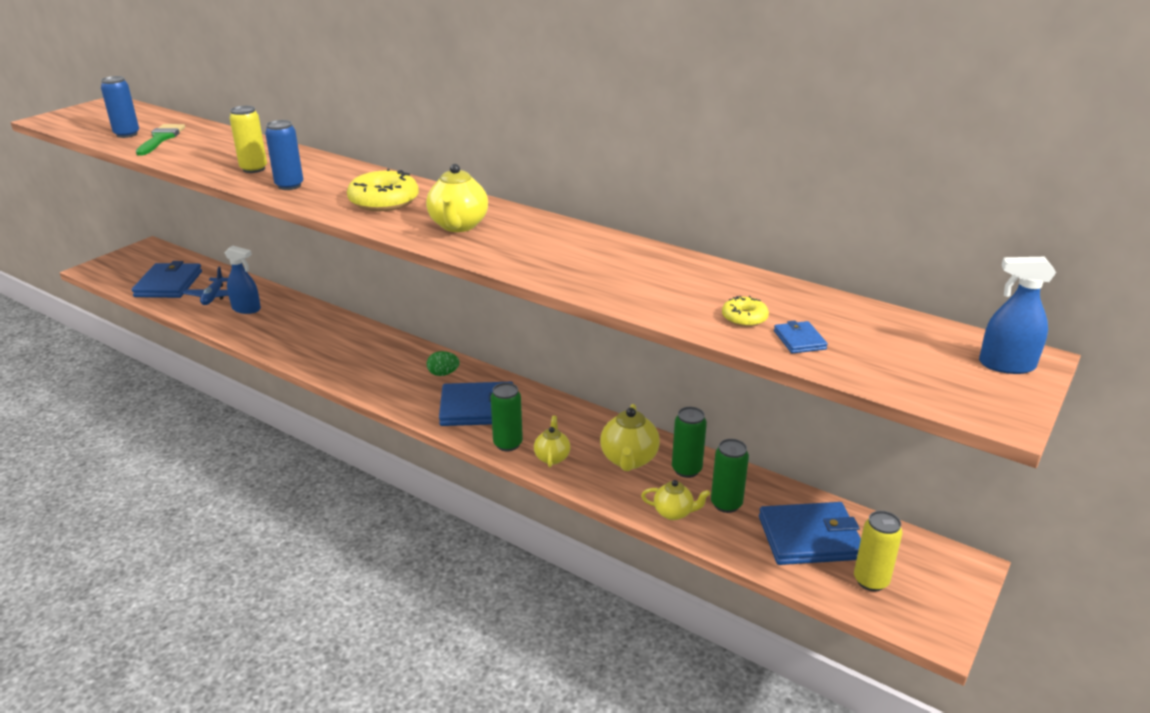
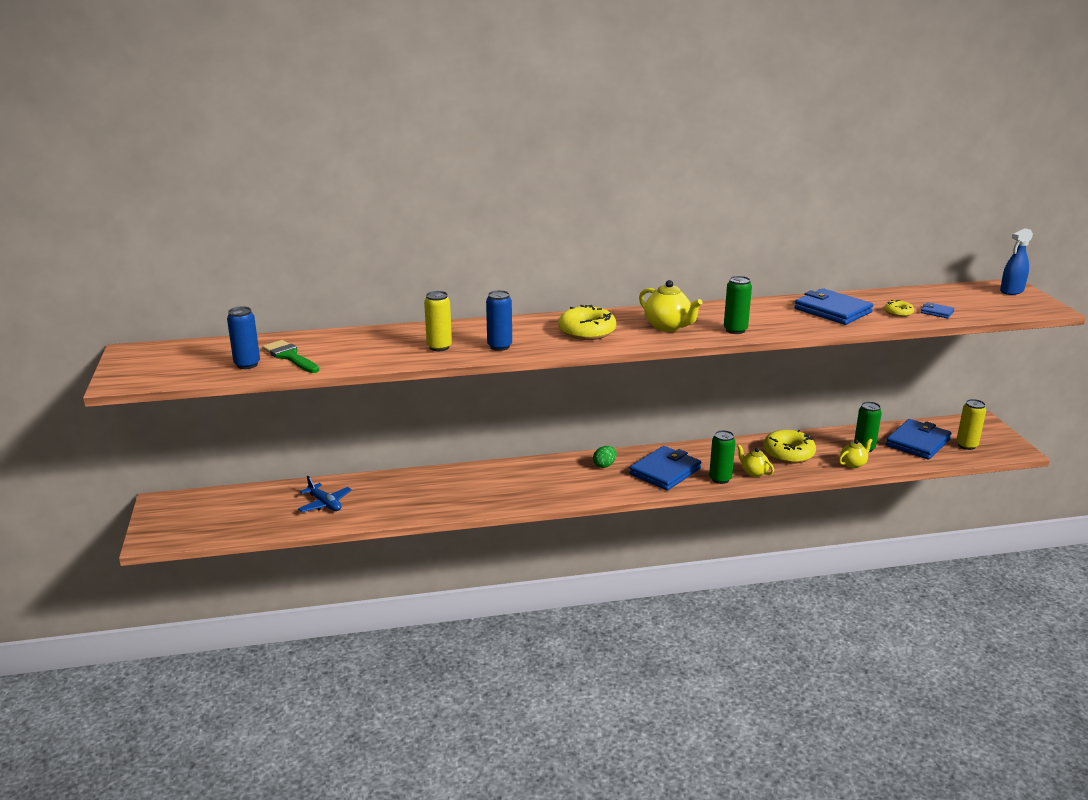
camera: 45 degrees left, 5 degrees down
blue wallet [132,261,202,298] -> blue wallet moved to [795,288,873,325]
blue spray bottle [225,245,261,314] -> none
yellow teapot [600,404,660,471] -> yellow donut [763,430,816,463]
green can [672,407,707,478] -> green can moved to [724,276,752,334]

